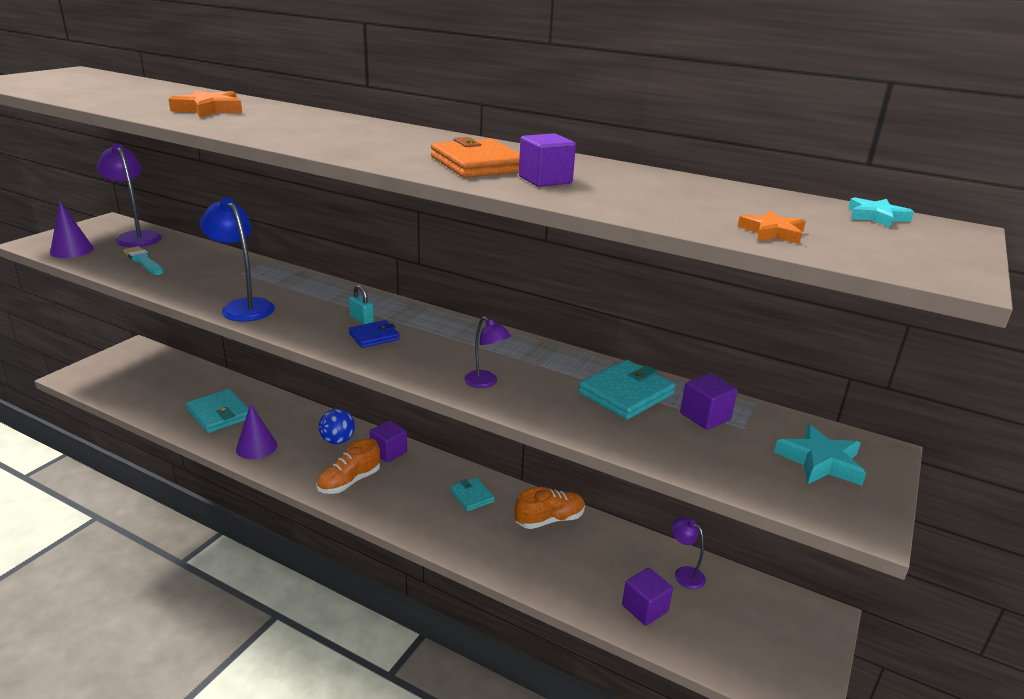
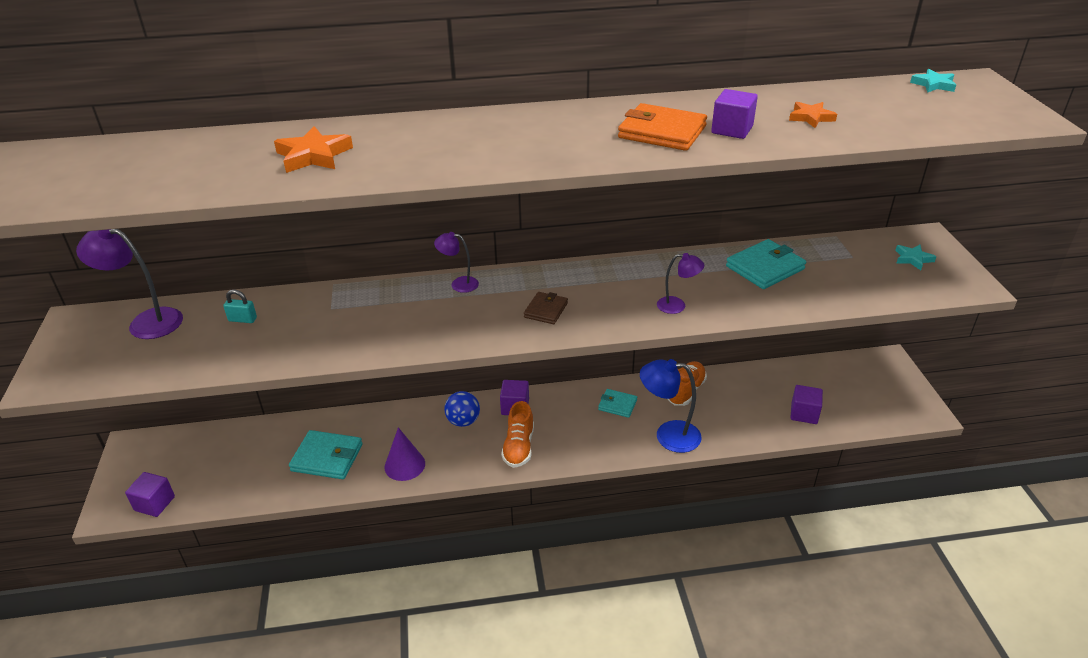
camera: 35 degrees left, 10 degrees up
purple cone [50,201,94,258] -> none
turquoise brush [123,246,164,275] -> none
blue lamp [199,197,275,322] -> blue lamp moved to [640,359,702,453]
turquoise padlock [349,285,374,324] -> turquoise padlock moved to [223,290,257,323]
blue wallet [349,320,400,348] -> brown wallet [524,292,568,324]
turquoise wallet [578,360,675,419] -> turquoise wallet turned 45 degrees clockwise [726,239,806,289]
purple lamp [671,517,706,589] -> purple lamp moved to [434,232,479,293]
purple cube [680,373,738,430] -> purple cube moved to [125,472,175,517]
orange star [738,210,806,244] -> orange star moved to [789,102,837,128]
turquoise star [774,424,866,485] -> turquoise star [895,245,936,270], size x0.64

